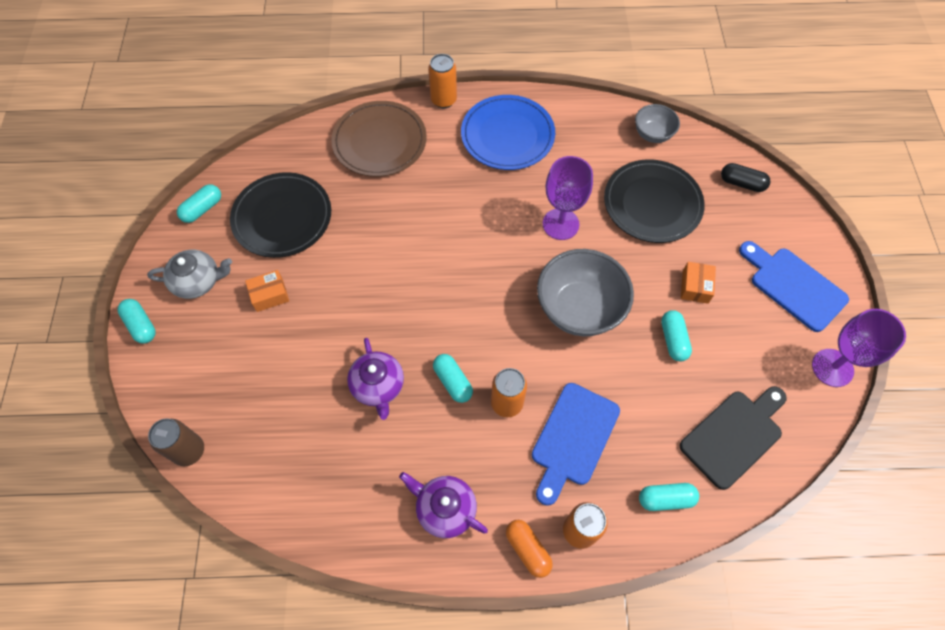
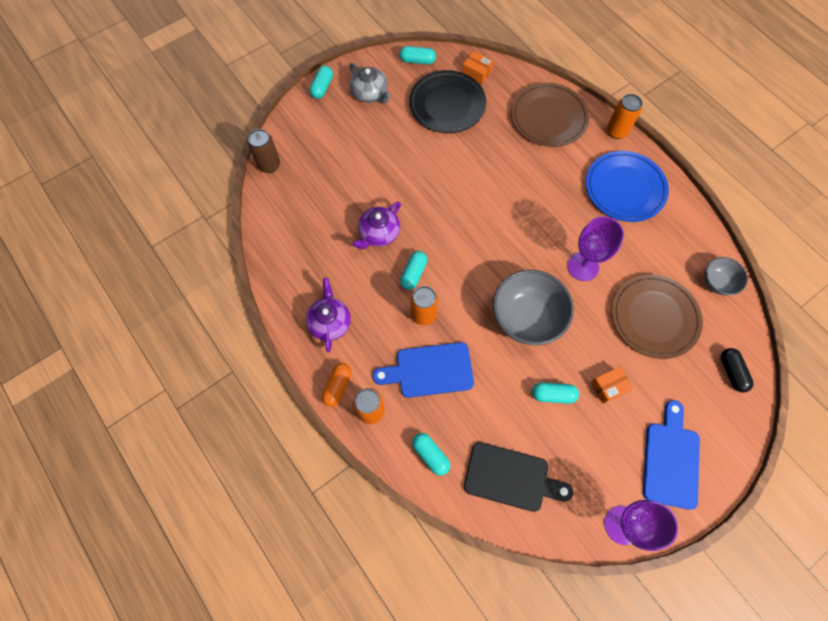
camera: 55 degrees right, 5 degrees up
orange box [245,270,289,312] -> orange box moved to [462,51,494,84]
black plate [604,159,705,243] -> brown plate [612,274,703,359]
turquoise capsule [661,310,692,361] -> turquoise capsule turned 45 degrees clockwise [532,382,579,404]

